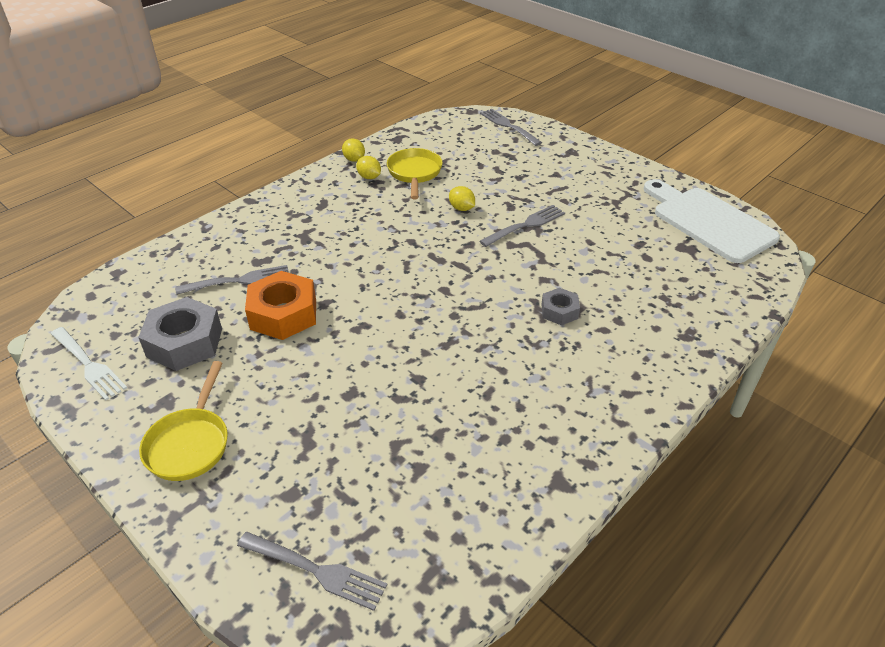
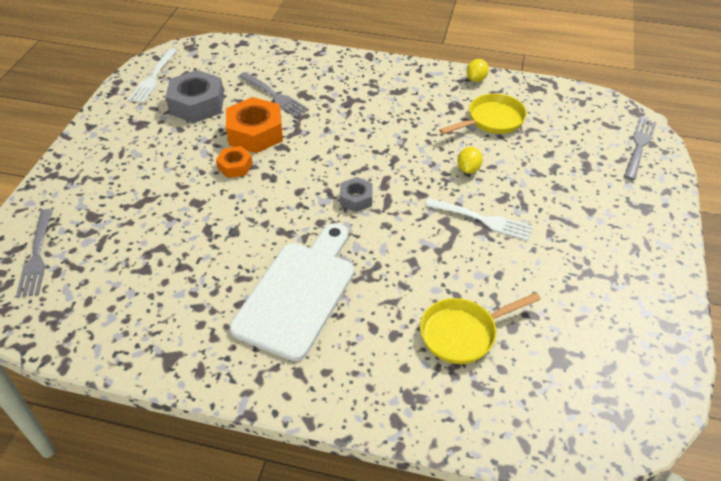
camera: 60 degrees right, 5 degrees up
yellow pan [139,361,228,481] -> yellow pan moved to [420,293,541,364]
yellow lemon [356,156,381,179] -> none
grey fork [480,205,565,247] -> white fork [425,198,533,241]
grey nut [541,288,580,325] -> grey nut moved to [340,177,373,212]
white cutting board [644,179,780,263] -> white cutting board moved to [230,223,354,361]
none -> orange nut [216,146,253,178]

